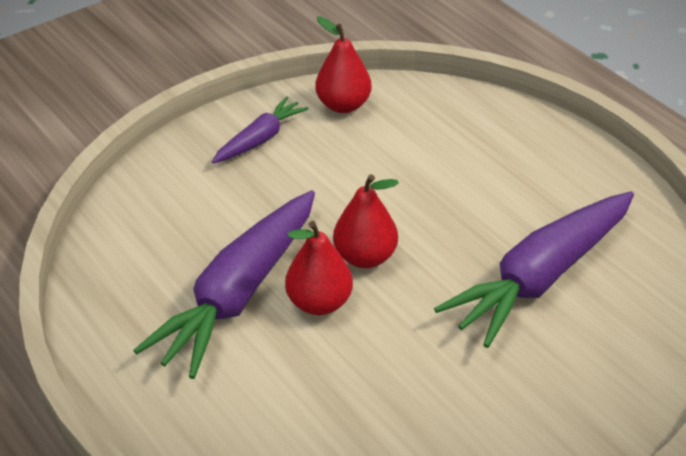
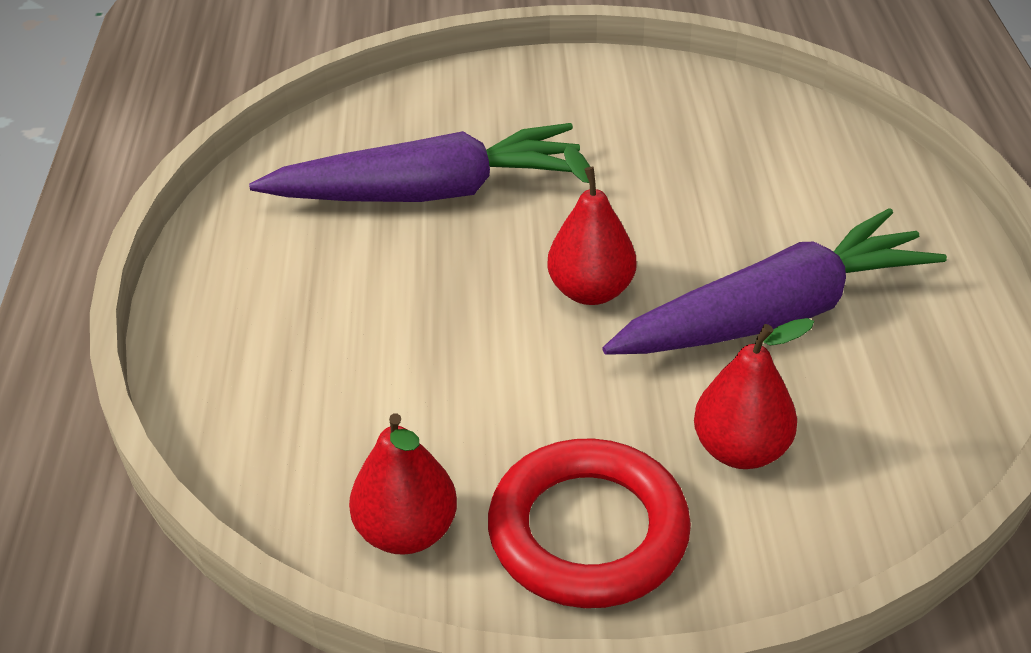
camera: 145 degrees left, 0 degrees up
purple carrot [212,96,309,163] -> red ring [488,438,691,608]
red pear [285,221,353,315] -> red pear moved to [694,318,814,469]

